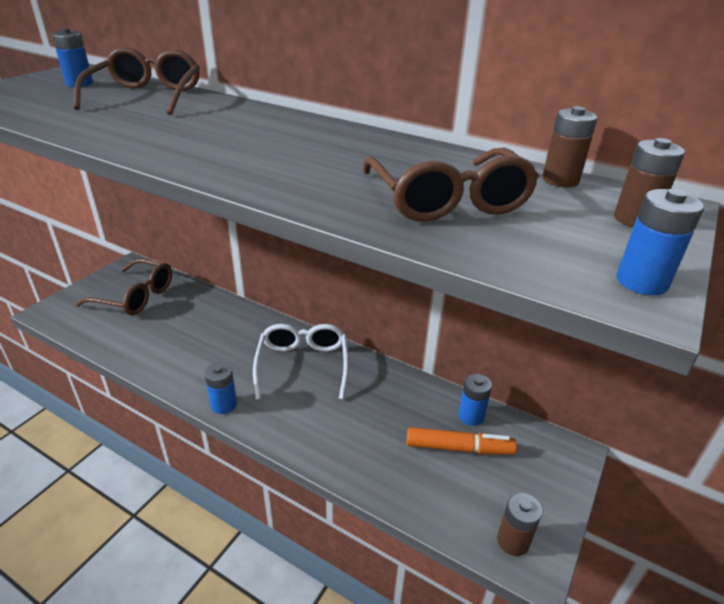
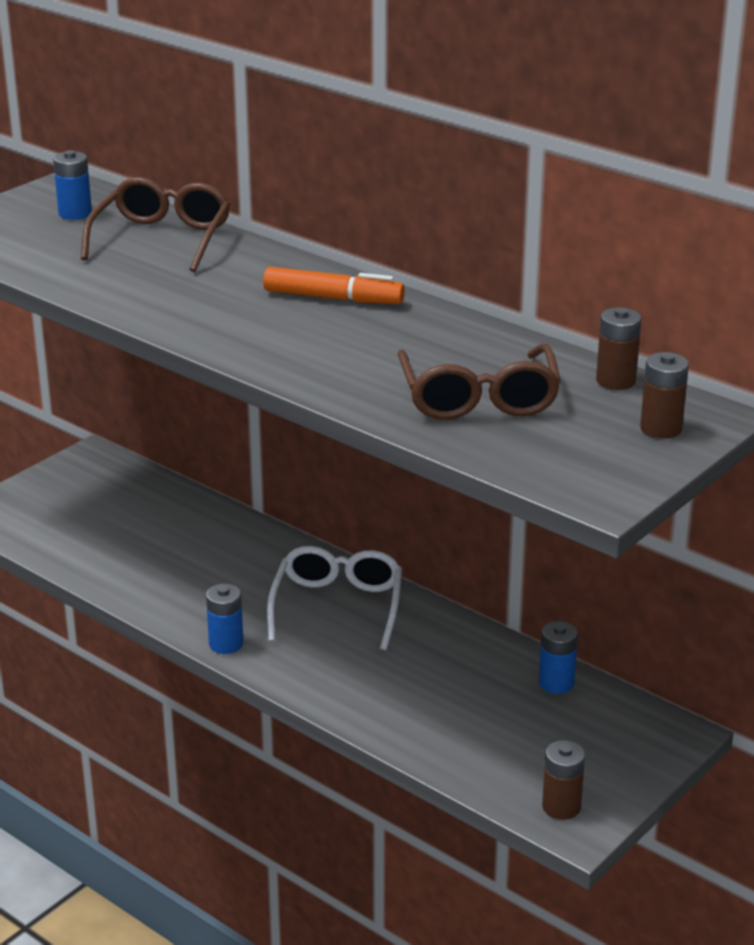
camera: 10 degrees right, 5 degrees down
brown glasses [75,259,172,315] -> none
orange marker [406,427,517,455] -> orange marker moved to [263,267,405,304]
blue battery [617,189,704,295] -> none

